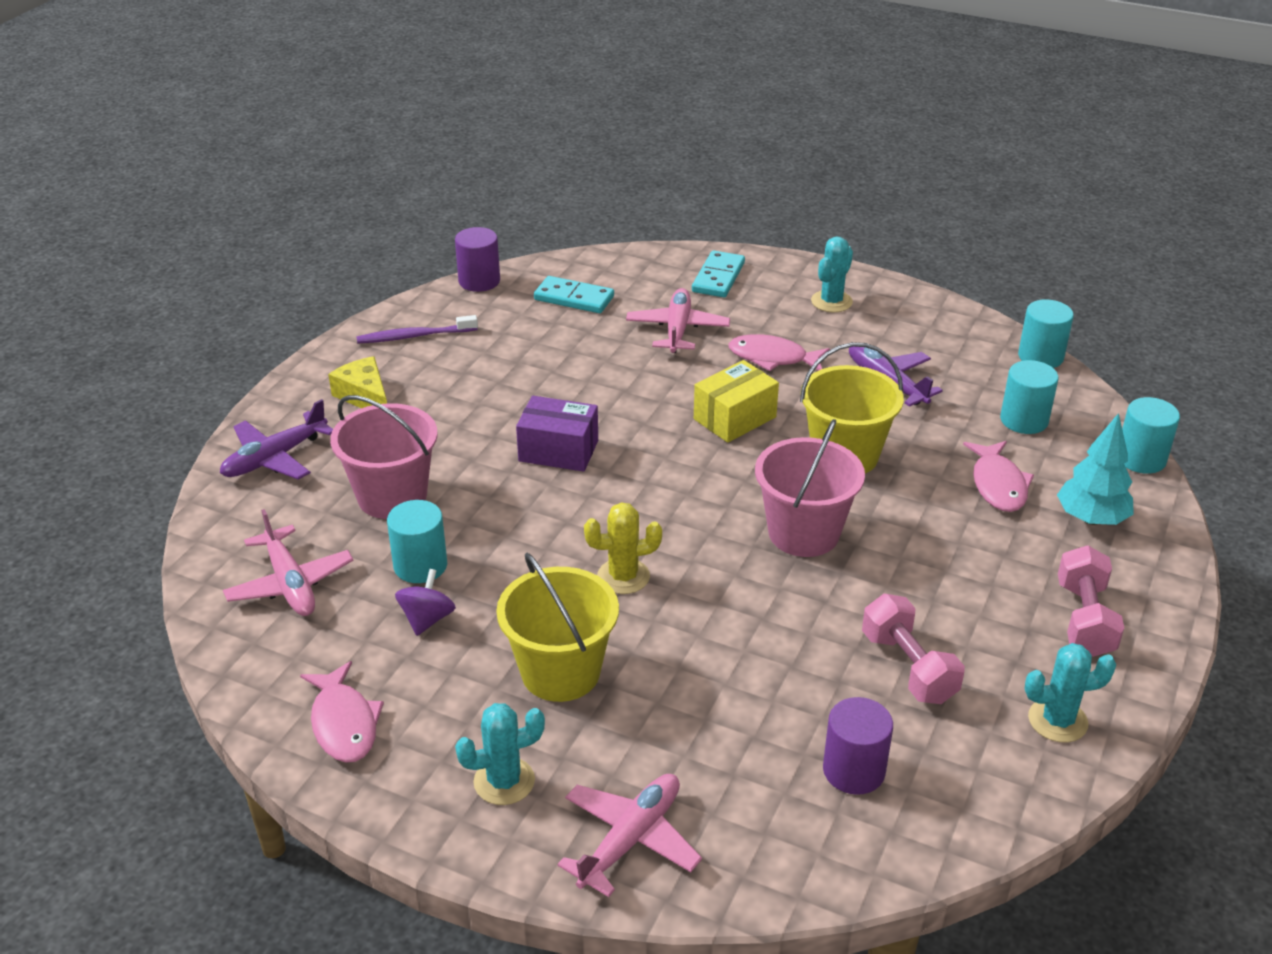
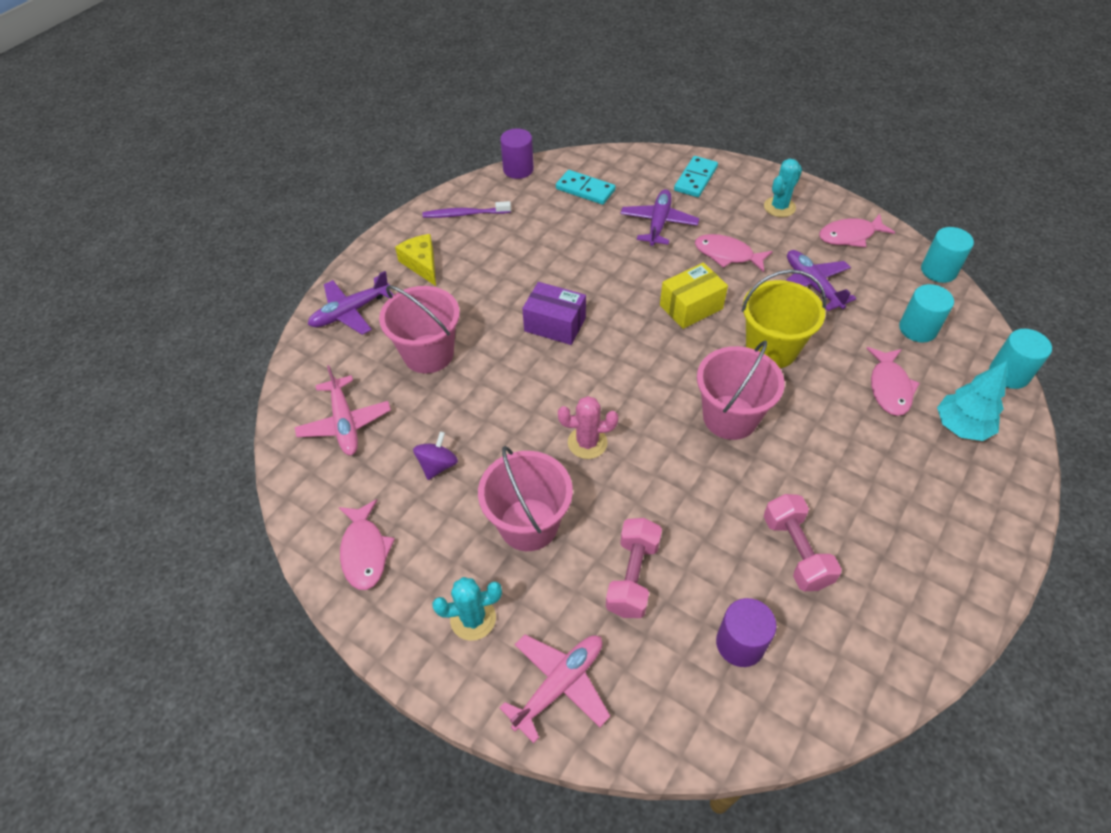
camera: 10 degrees right, 15 degrees up
turquoise cylinder [387,500,447,583] -> none
yellow bucket [496,553,619,702] -> pink bucket [478,446,573,551]
yellow cactus [584,502,662,594] -> pink cactus [558,396,618,459]
pink plane [626,288,730,353] -> purple plane [621,189,699,246]
turquoise cactus [1024,643,1116,742] -> none
pink dumbbell [1058,545,1124,657] -> pink dumbbell moved to [606,518,662,618]
none -> pink fish [819,214,895,247]

